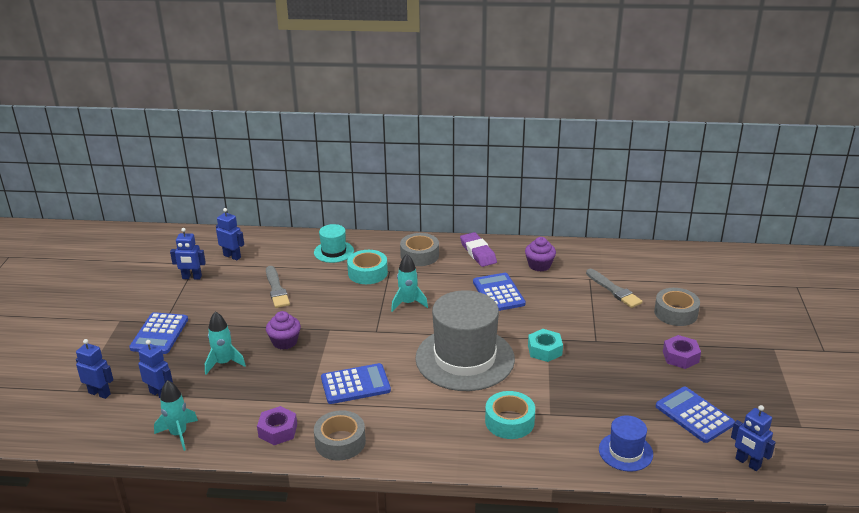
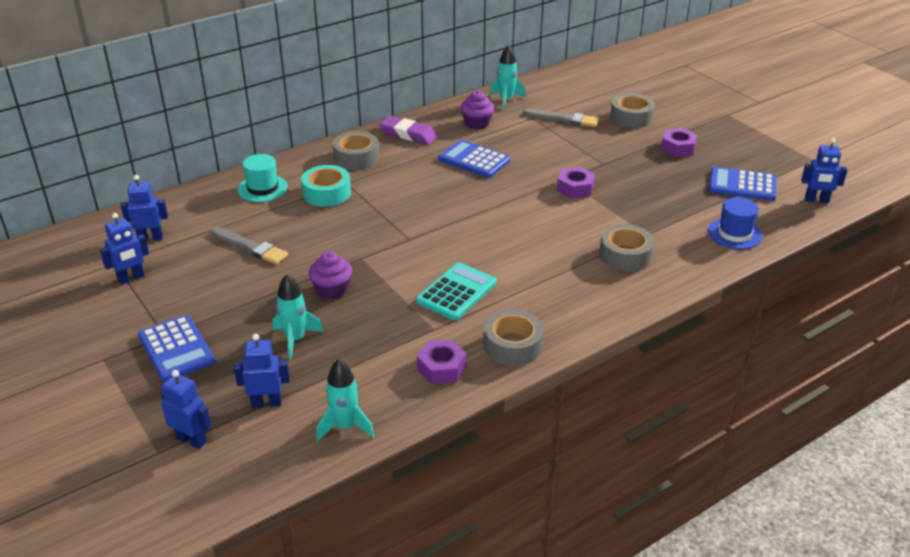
camera: 40 degrees left, 5 degrees up
blue robot [76,339,113,399] -> blue robot turned 45 degrees clockwise [161,370,211,449]
blue calculator [321,363,391,404] -> turquoise calculator [416,262,497,321]
turquoise rocket [391,254,428,312] -> turquoise rocket moved to [490,45,526,110]
grey hat [415,290,515,391] -> none
turquoise tape [485,391,535,439] -> grey tape [599,224,654,272]
turquoise nut [528,329,563,362] -> purple nut [557,167,595,199]

